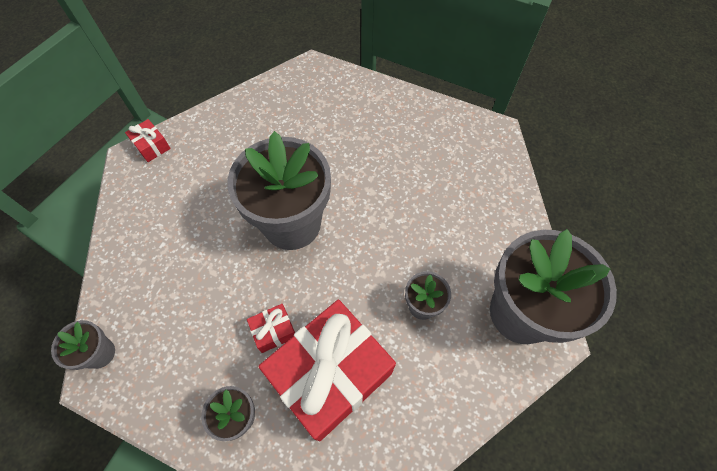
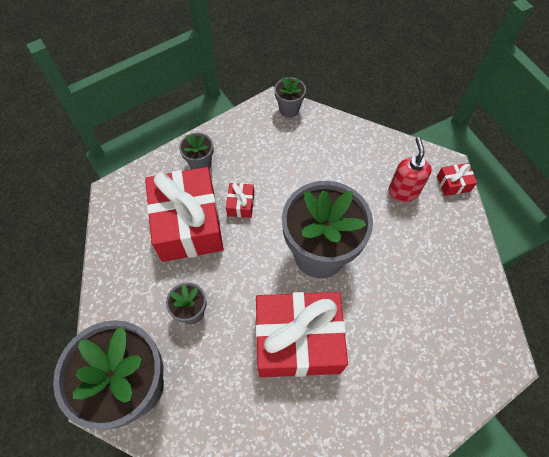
camera: 120 degrees right, 0 degrees up
none -> red gift [256,292,348,377]
none -> red soap dispenser [389,137,432,202]

